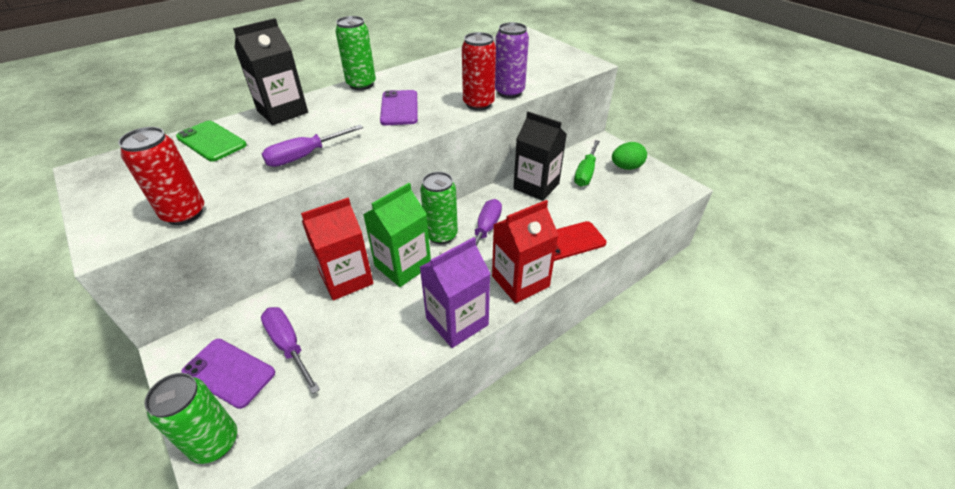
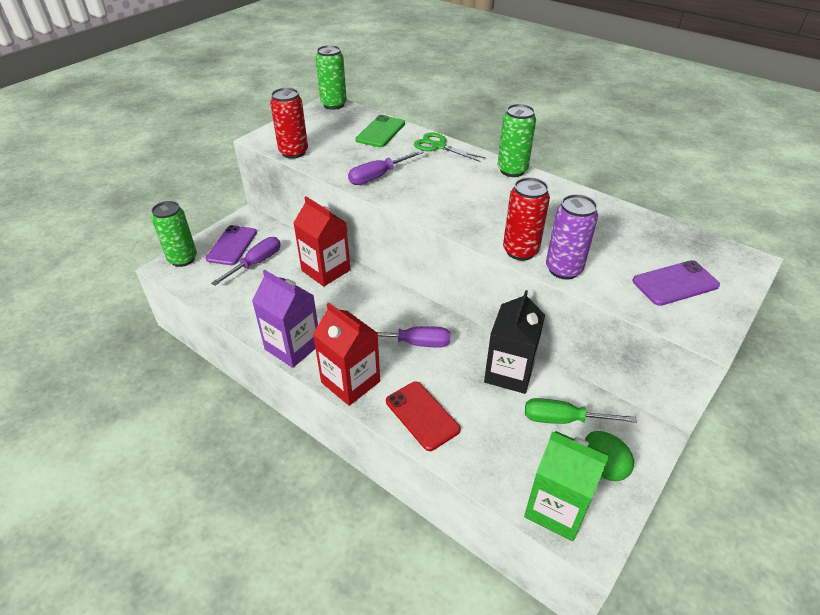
camera: 75 degrees right, 0 degrees up
black carton [233,18,308,125] -> green scissors [414,132,485,162]
purple screwdriver [262,125,363,167] -> purple screwdriver turned 75 degrees counterclockwise [348,150,424,185]
green carton [363,183,431,287] -> green carton moved to [524,431,609,541]
purple phone [380,90,418,125] -> purple phone moved to [633,260,720,306]
green can [420,172,458,244] -> green can moved to [316,45,347,110]

